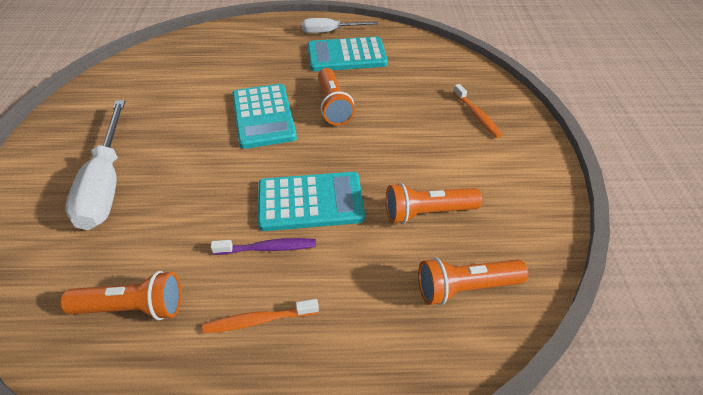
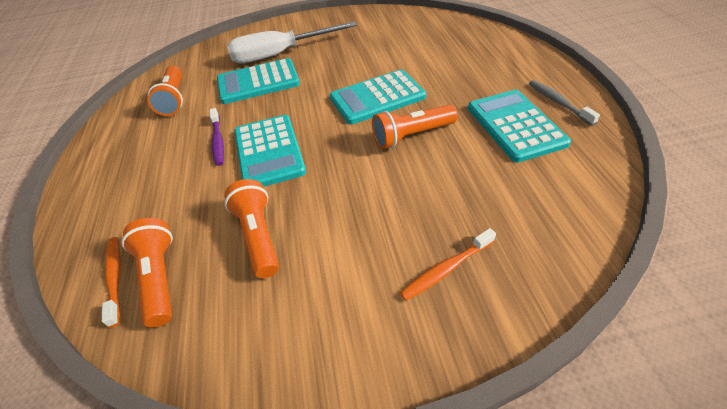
camera: 85 degrees right, 0 degrees up
orange toothbrush [203,299,319,333] -> orange toothbrush moved to [102,237,120,328]
white screwdriver [302,18,378,33] -> grey toothbrush [529,80,600,126]
none -> turquoise calculator [217,58,300,104]

